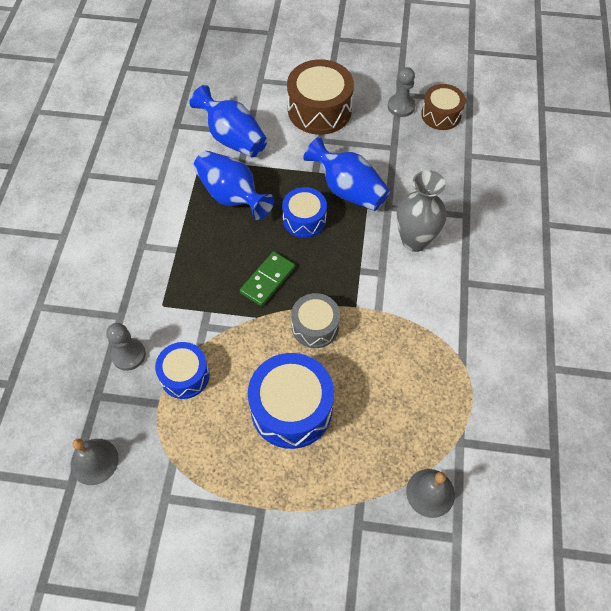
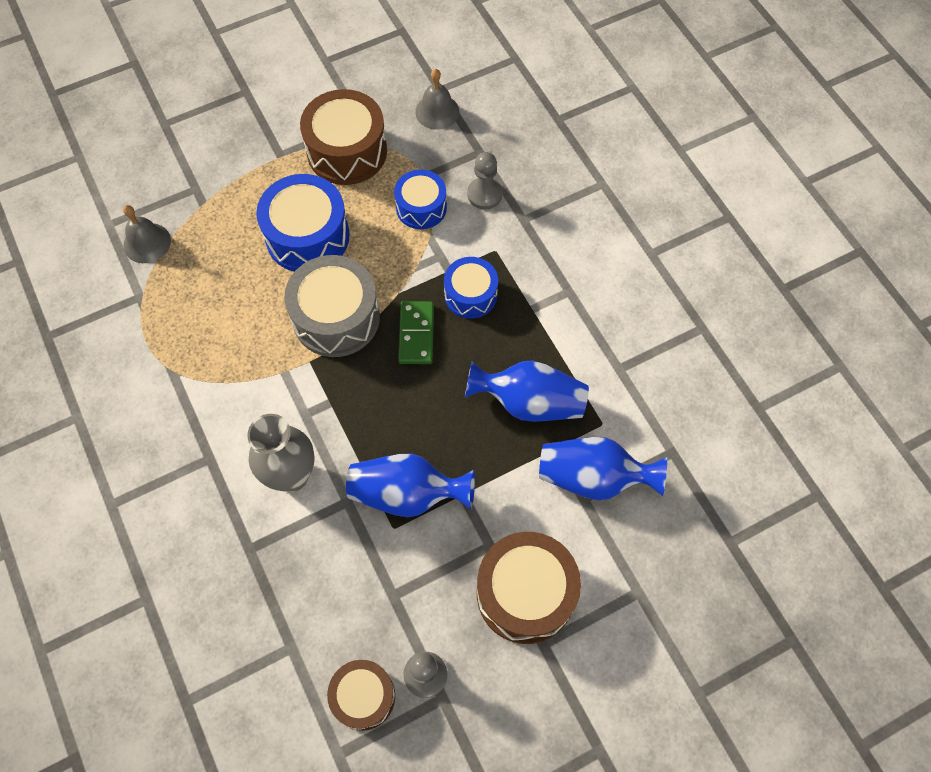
camera: 145 degrees right, 5 degrees up
blue drum [282,187,327,238] -> blue drum moved to [444,257,498,319]
grey drum [291,293,340,348] -> grey drum [284,255,380,357], size x1.62
none -> brown drum [300,89,387,185]

